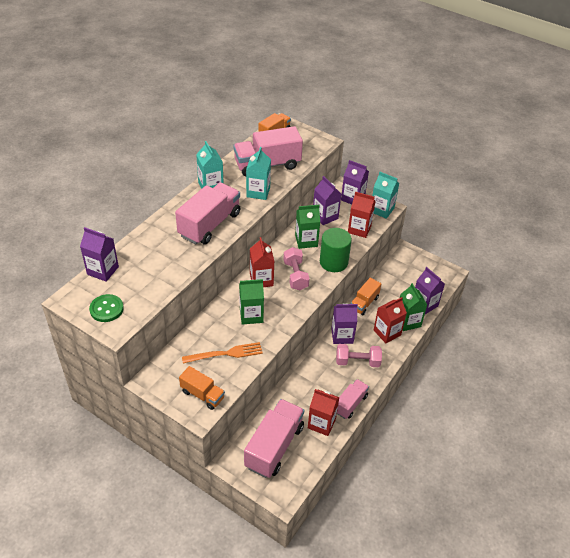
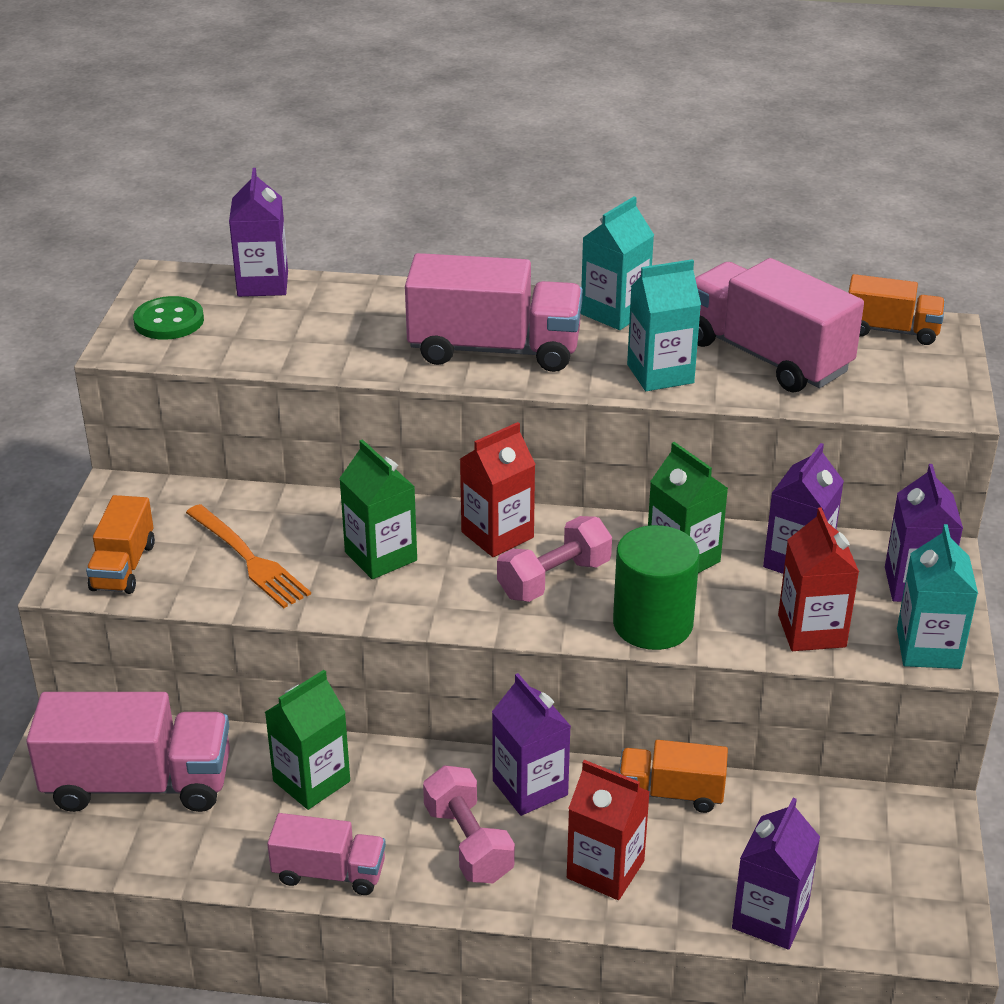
camera: 65 degrees right, 10 degrees down
red carton [308,389,340,436] -> none
green carton [400,283,427,331] -> green carton moved to [265,670,350,810]

